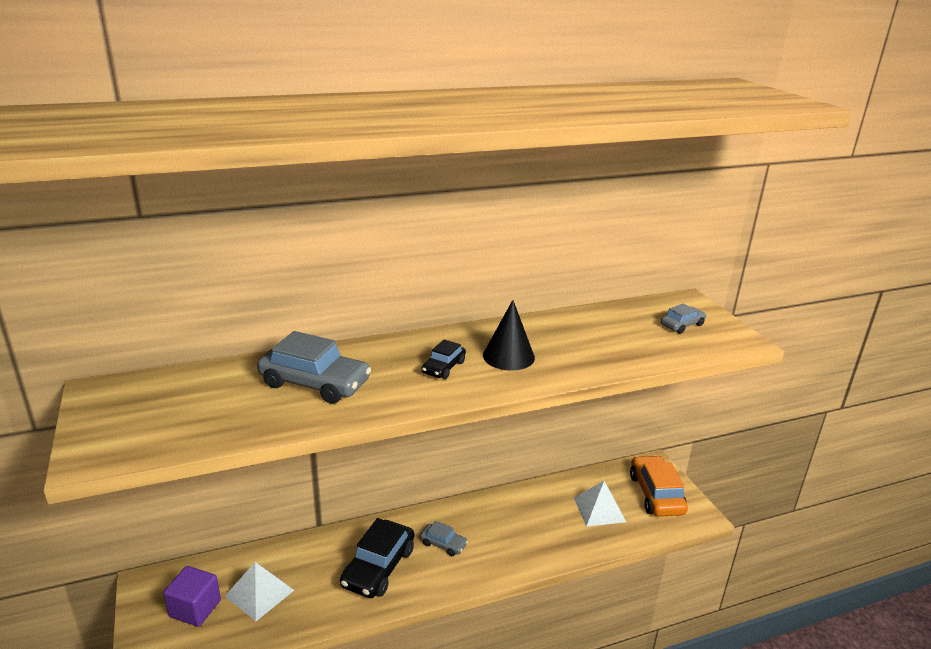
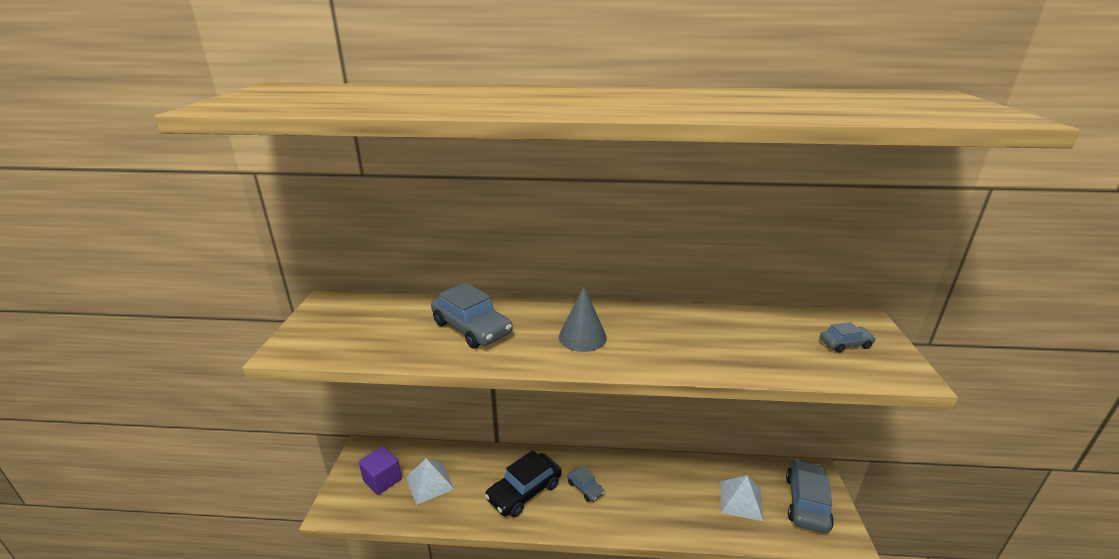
camera: 25 degrees right, 0 degrees up
black car [421,339,466,379] -> grey cone [559,286,607,352]
black cone [483,300,535,371] -> none
orange car [630,455,688,517] -> grey car [786,459,834,533]

